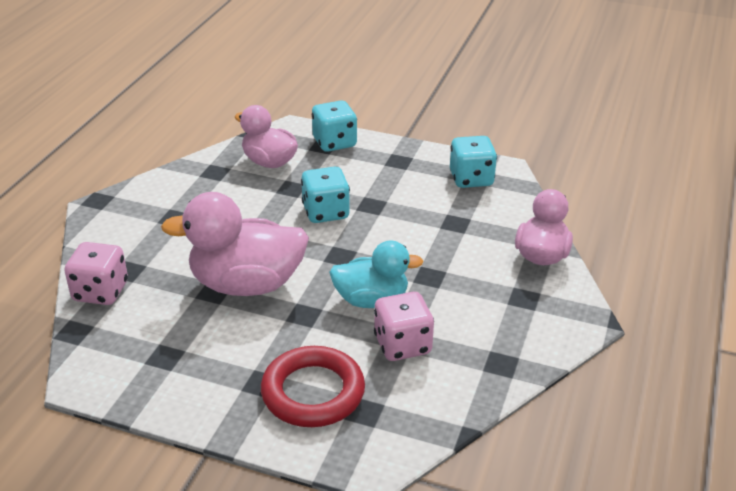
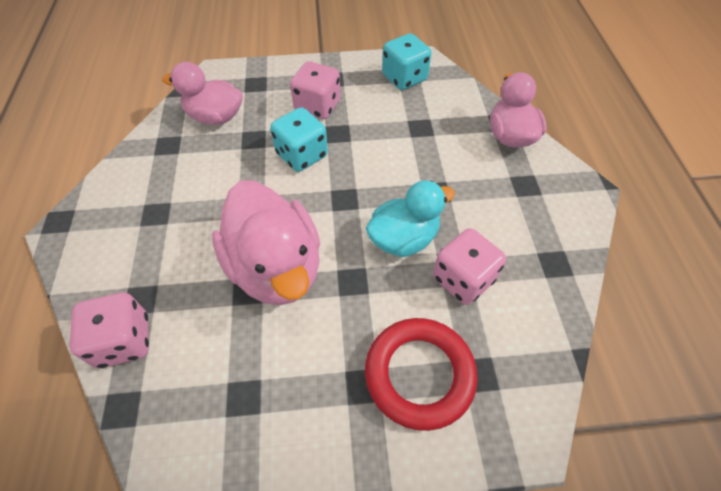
camera: 25 degrees left, 20 degrees up
pink duck [161,192,309,296] -> pink duck turned 90 degrees counterclockwise [212,181,320,305]
turquoise dice [312,100,357,152] -> none
none -> pink dice [290,61,341,119]

